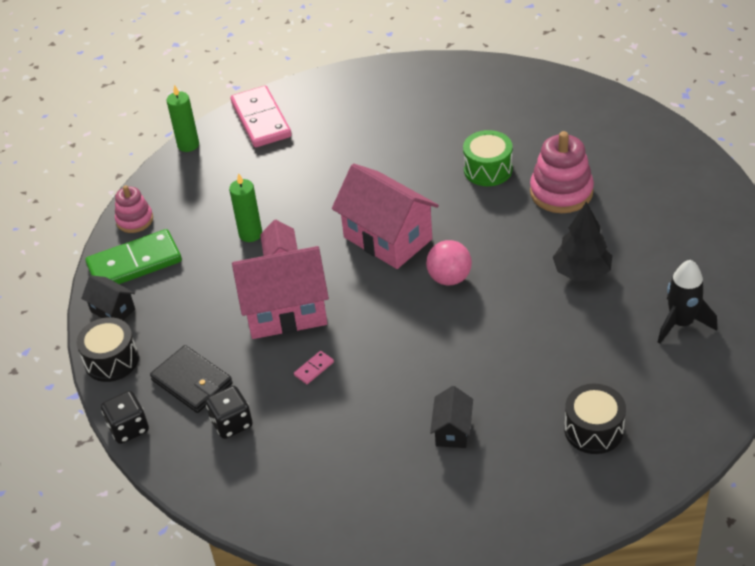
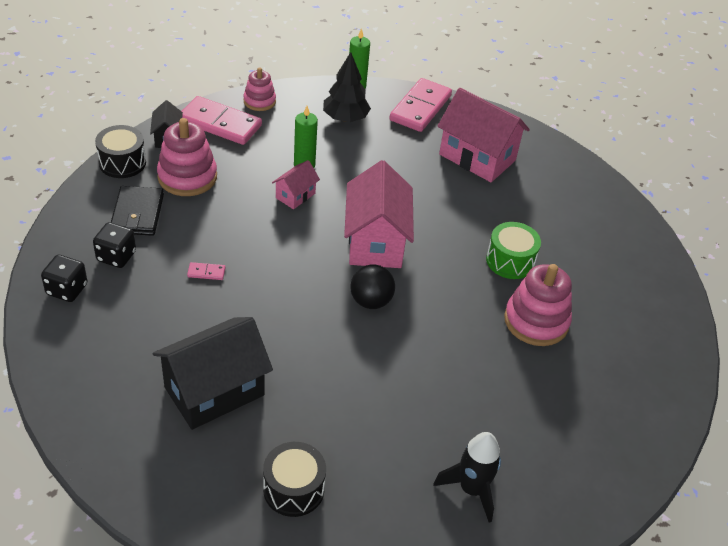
camera: 40 degrees right, 0 degrees up
green domino [85,229,182,284] -> pink domino [182,96,262,145]
black dice [101,391,149,444] -> black dice moved to [41,255,87,302]
pink house [232,246,329,339] -> pink house moved to [437,88,530,182]
pink ball [426,240,472,285] -> black ball [350,265,395,309]
black house [430,386,473,448] -> black house [153,317,273,430], size x2.03
black tree [553,202,613,281] -> black tree moved to [323,52,371,122]
none -> pink stacking toy [157,118,217,196]

